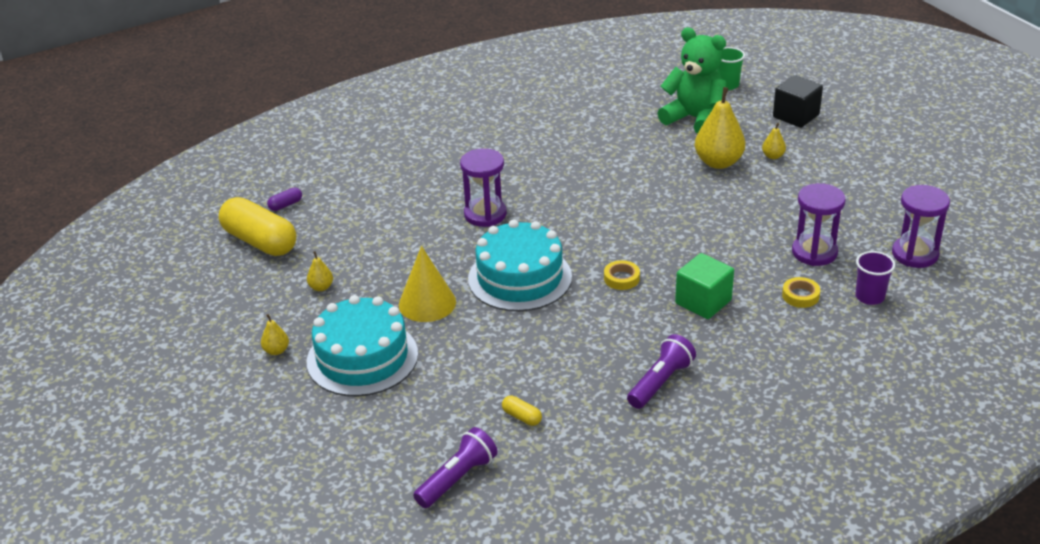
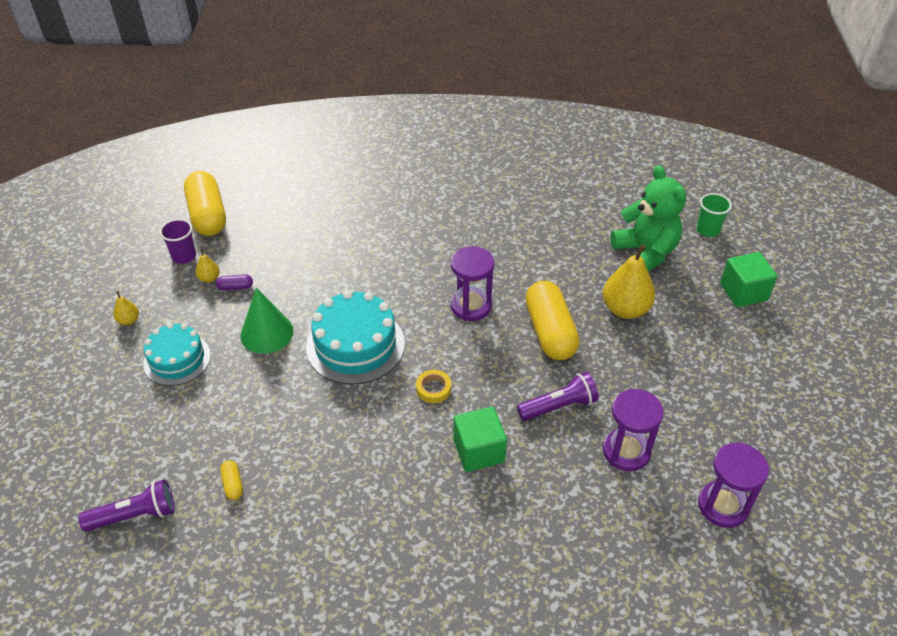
camera: 30 degrees right, 10 degrees up
purple capsule [267,188,302,211] -> purple capsule moved to [216,274,253,291]
turquoise cake [307,295,418,396] -> turquoise cake [143,323,211,386], size x0.66
yellow cone [399,246,456,322] -> green cone [240,287,294,354]
purple hourglass [460,148,507,227] -> purple hourglass moved to [451,246,494,321]
purple flashlight [627,334,696,409] -> purple flashlight moved to [517,372,599,421]
yellow pear [762,123,786,159] -> none
black cube [773,75,823,128] -> green cube [720,252,778,307]
yellow tape [782,277,820,308] -> none
purple cup [855,251,895,305] -> purple cup moved to [159,219,196,264]
none -> yellow capsule [525,281,580,360]

